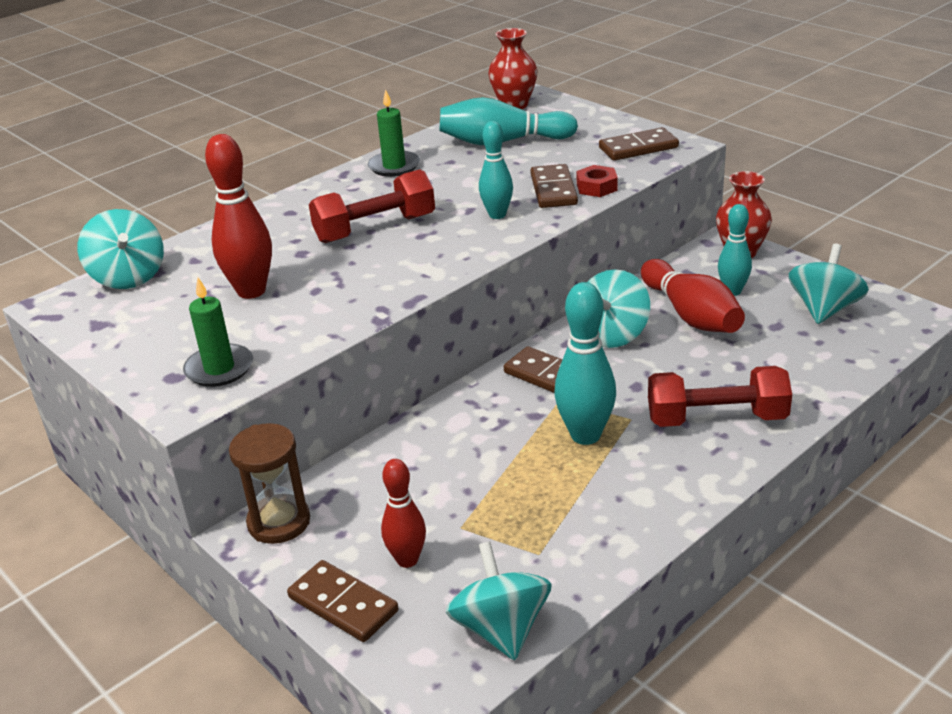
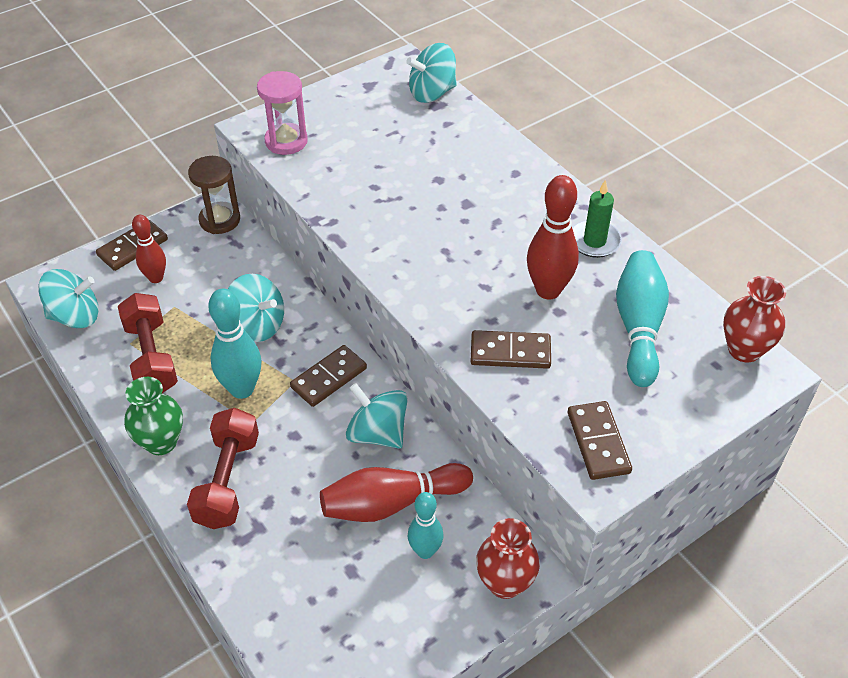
camera: 95 degrees right, 15 degrees up
green candle [183,277,253,387] -> pink hourglass [257,71,308,155]
red bowling pin [205,134,272,299] -> red bowling pin moved to [527,175,579,300]
red dumbbell [309,169,435,243] -> red dumbbell moved to [118,293,178,393]
turquoise bowling pin [479,121,513,219] -> none
red nut [576,165,618,197] -> none
turquoise spinning top [788,244,869,324] -> turquoise spinning top moved to [228,274,284,342]
none -> green vase [124,377,183,455]

